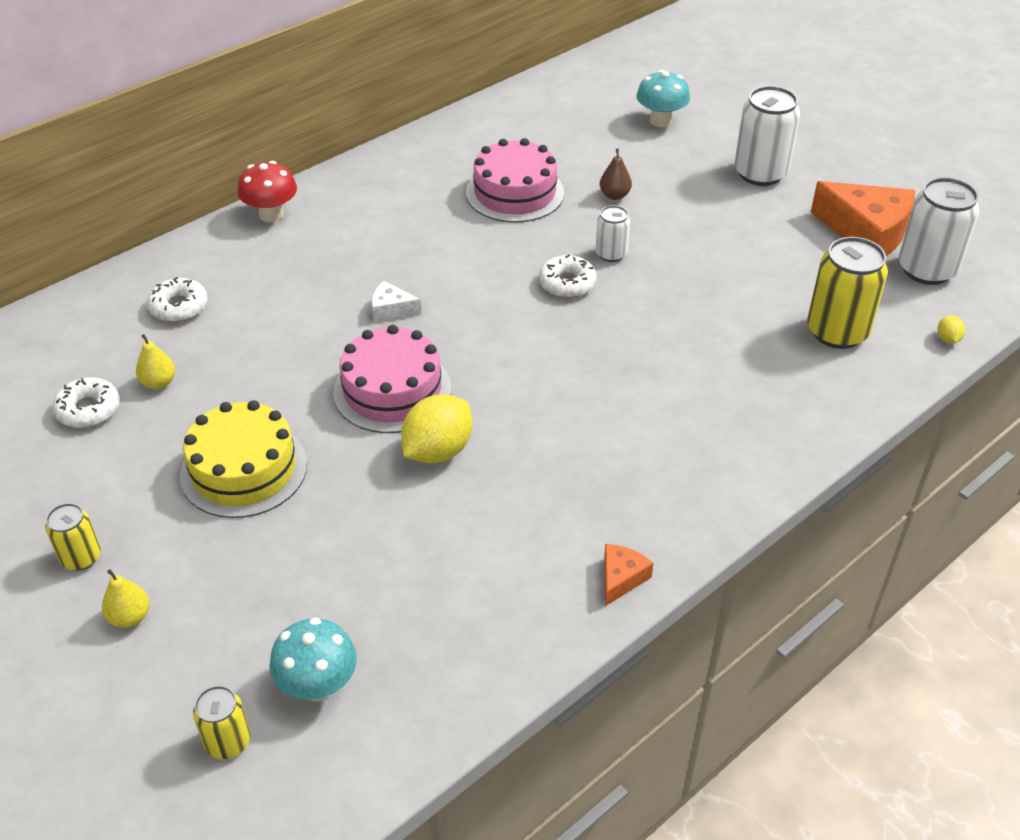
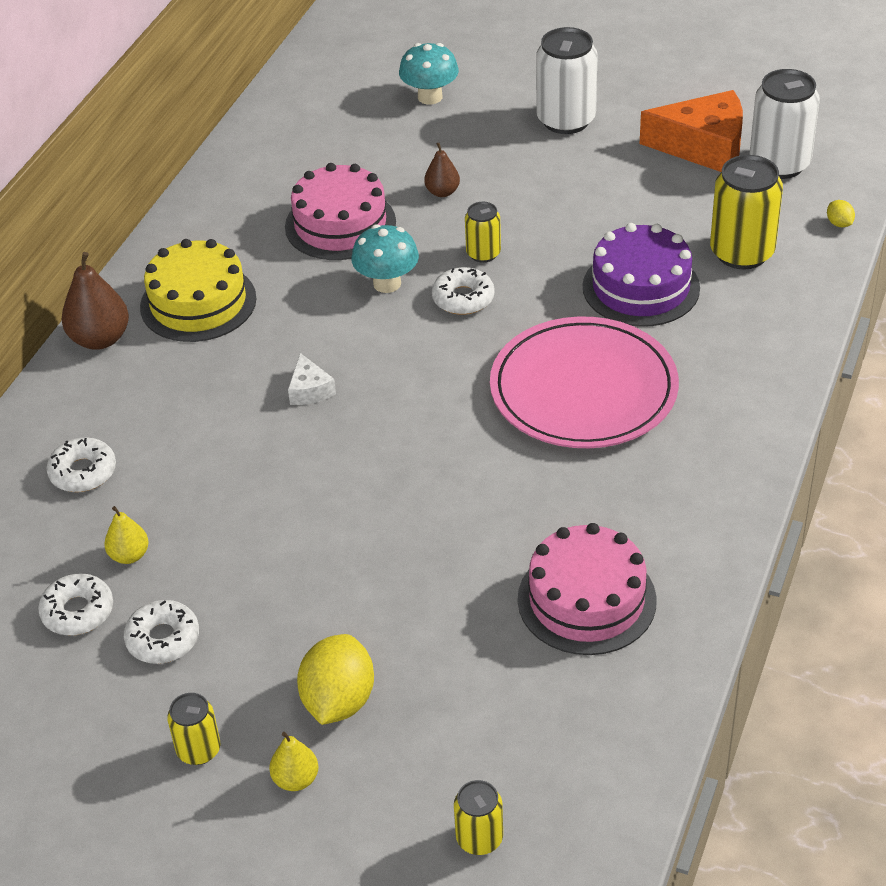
camera: 25 degrees left, 0 degrees up
yellow cake [180,400,307,518] -> yellow cake moved to [140,239,256,342]
red mushroom [238,161,297,222] -> brown pear [62,252,129,350]
turquoise mushroom [269,617,357,702] -> turquoise mushroom moved to [351,224,419,293]
pink cake [333,325,451,433] -> pink cake moved to [518,523,657,655]
white cheese [372,281,422,322] -> white cheese turned 90 degrees counterclockwise [288,353,336,405]
yellow lemon [401,394,472,463] -> yellow lemon moved to [297,634,374,725]
white can [596,205,630,262] -> yellow can [465,202,501,263]
orange cheese [604,544,654,606] -> none
none -> white donut [124,600,199,664]
none -> pink plate [490,316,679,448]
none -> purple cake [583,223,700,327]

